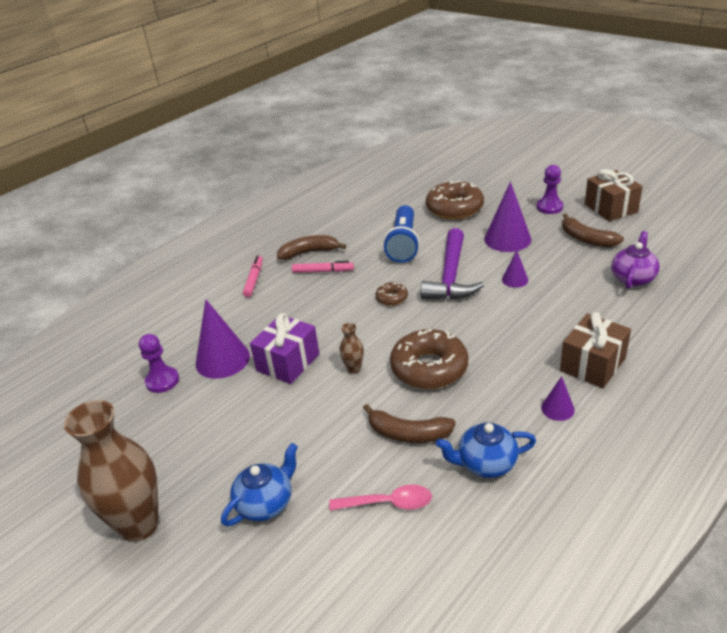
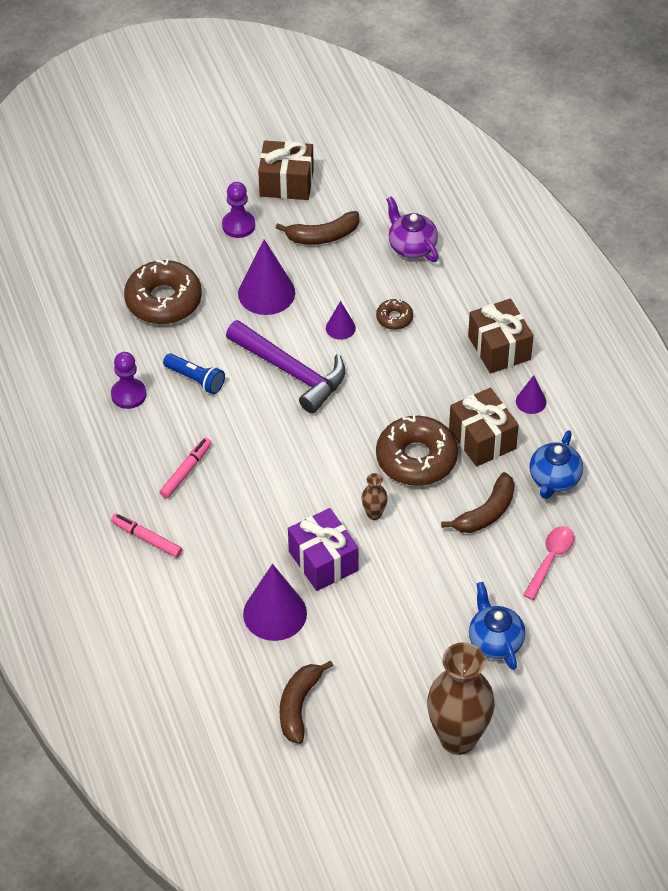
camera: 65 degrees left, 15 degrees up
purple pawn [139,334,179,393] -> purple pawn moved to [111,352,146,409]
brown banana [277,235,346,260] -> brown banana moved to [280,661,333,744]
brown donut [376,282,408,306] -> brown donut moved to [376,299,413,330]
blue flashlight [383,205,420,263] -> blue flashlight [163,353,225,394], size x0.61
none -> brown gift [449,388,519,467]

